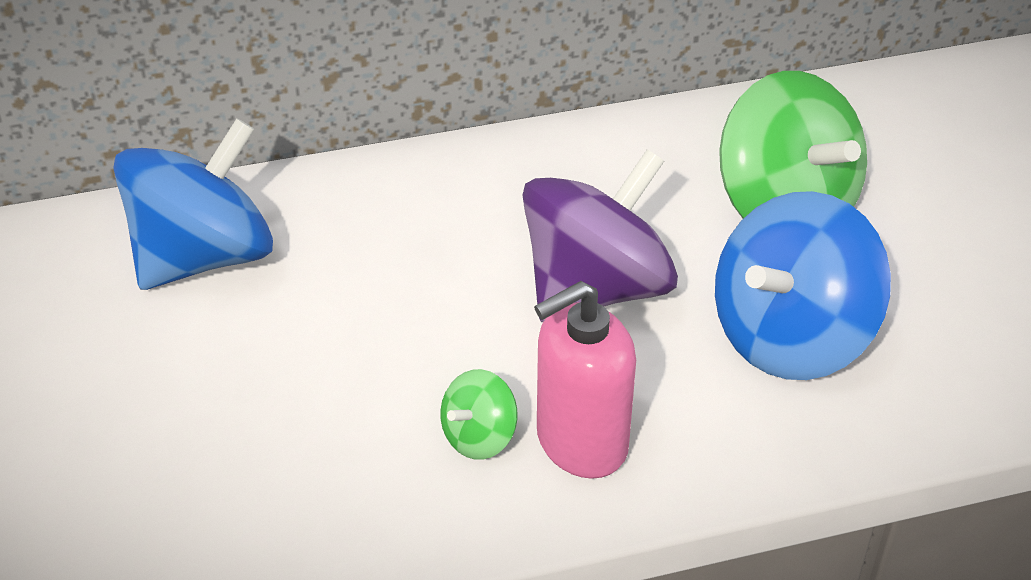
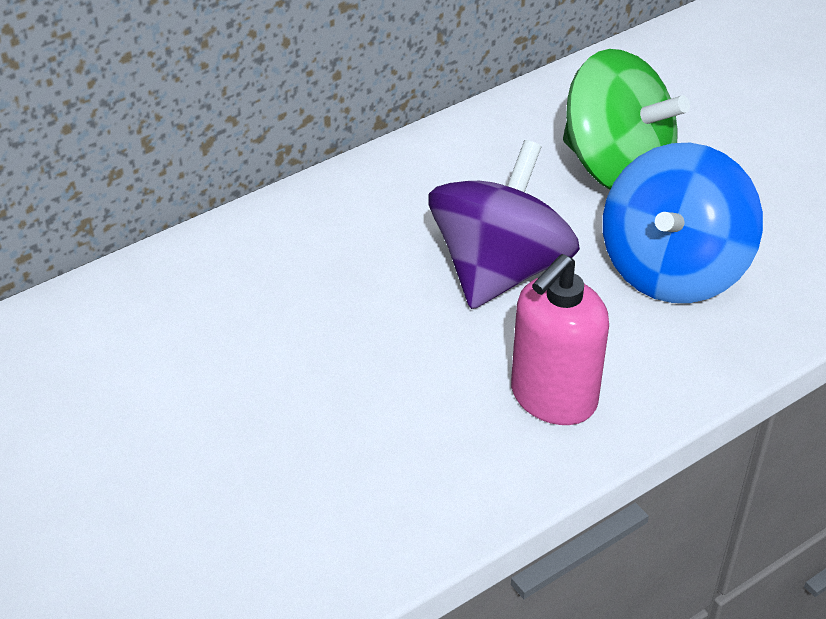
camera: 20 degrees left, 0 degrees up
blue spinning top [113,118,273,290] -> none
green spinning top [440,369,518,460] -> none

